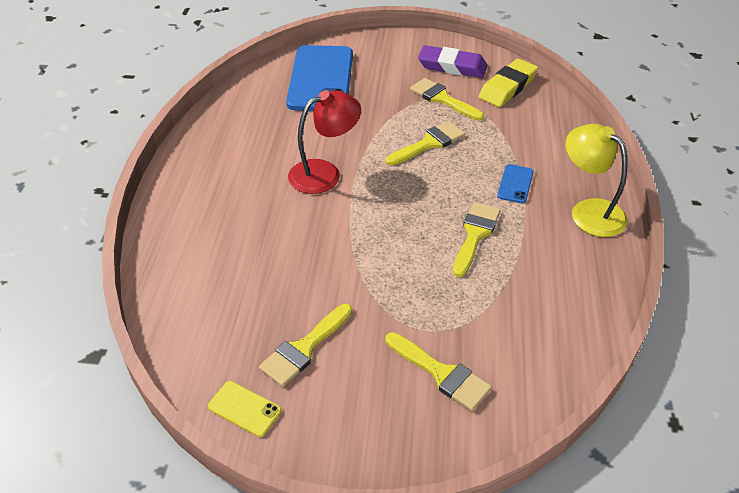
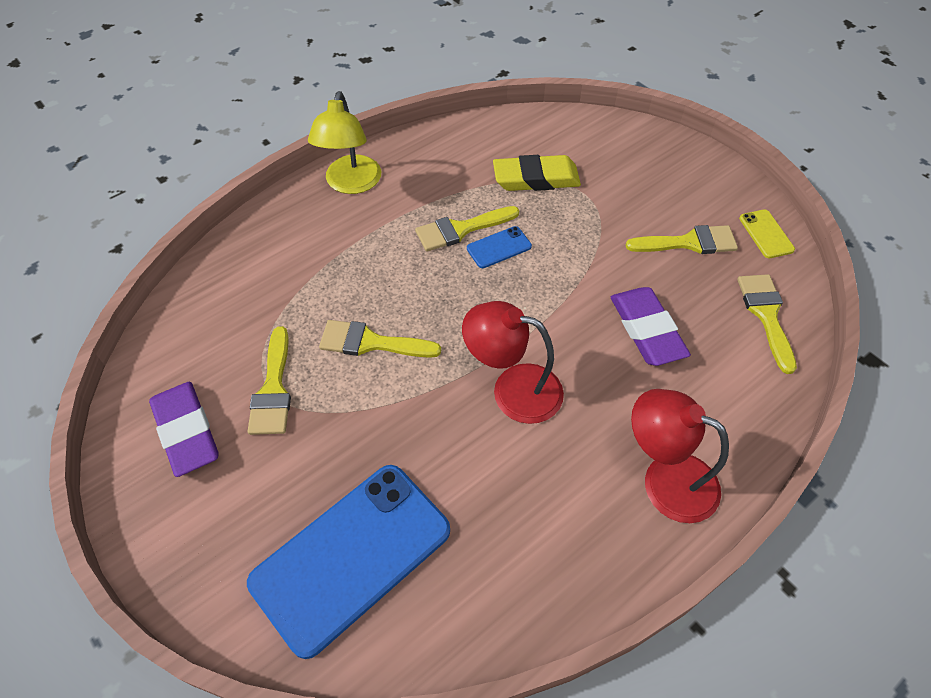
camera: 135 degrees left, 10 degrees up
yellow brush [386,332,492,411] -> yellow brush moved to [737,274,797,374]
yellow eraser [479,59,538,107] -> yellow eraser moved to [493,155,581,191]
blue phone [497,164,534,203] -> blue phone moved to [467,226,532,268]
none -> purple eraser [611,287,691,366]
none -> red lamp [631,389,729,523]

